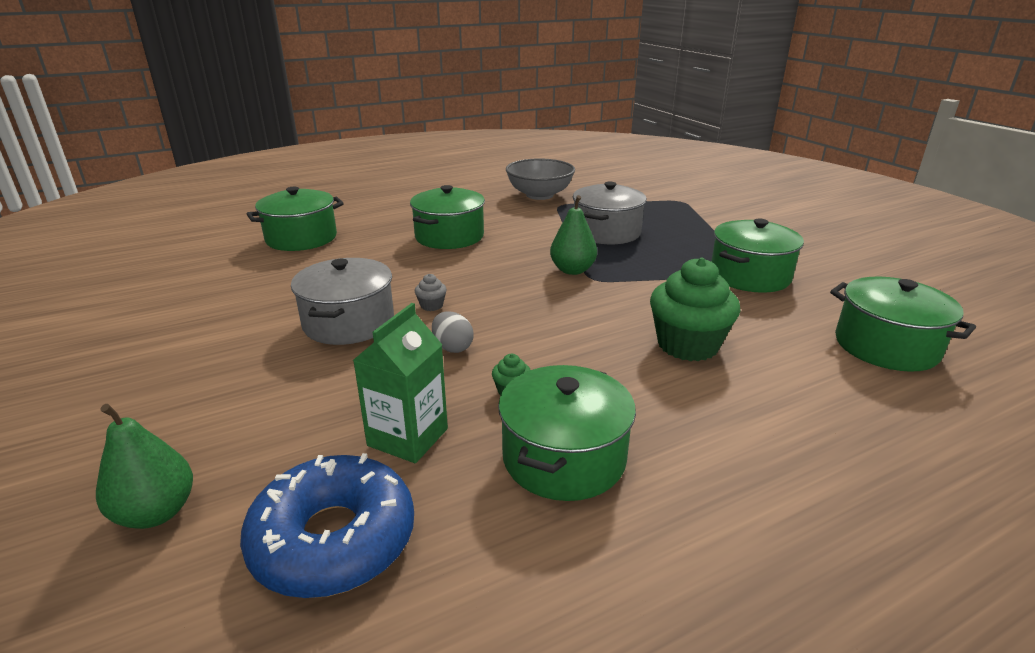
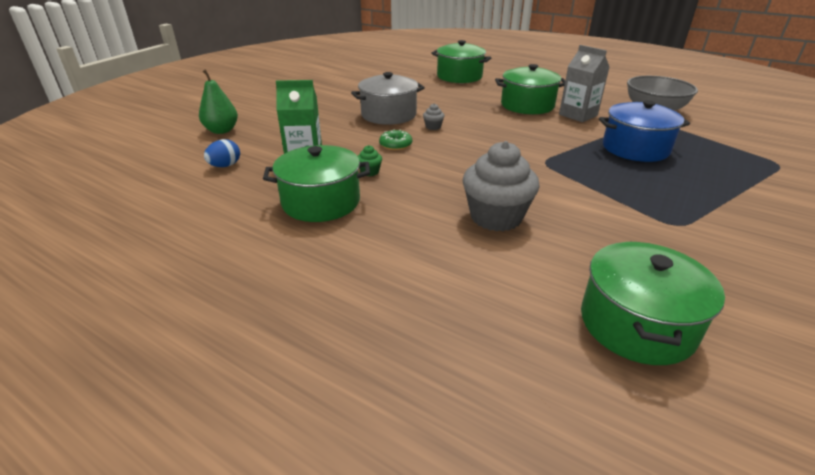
camera: 60 degrees right, 5 degrees up
blue donut [240,453,414,598] -> blue egg [204,139,240,167]
grey egg [432,311,474,353] -> green donut [379,129,412,150]
green pear [550,195,597,275] -> none
grey pot [573,182,647,244] -> blue pot [599,100,690,162]
green cupcake [650,257,740,361] -> grey cupcake [463,141,540,231]
green pot [711,219,804,293] -> none
none -> grey carton [559,45,610,122]

